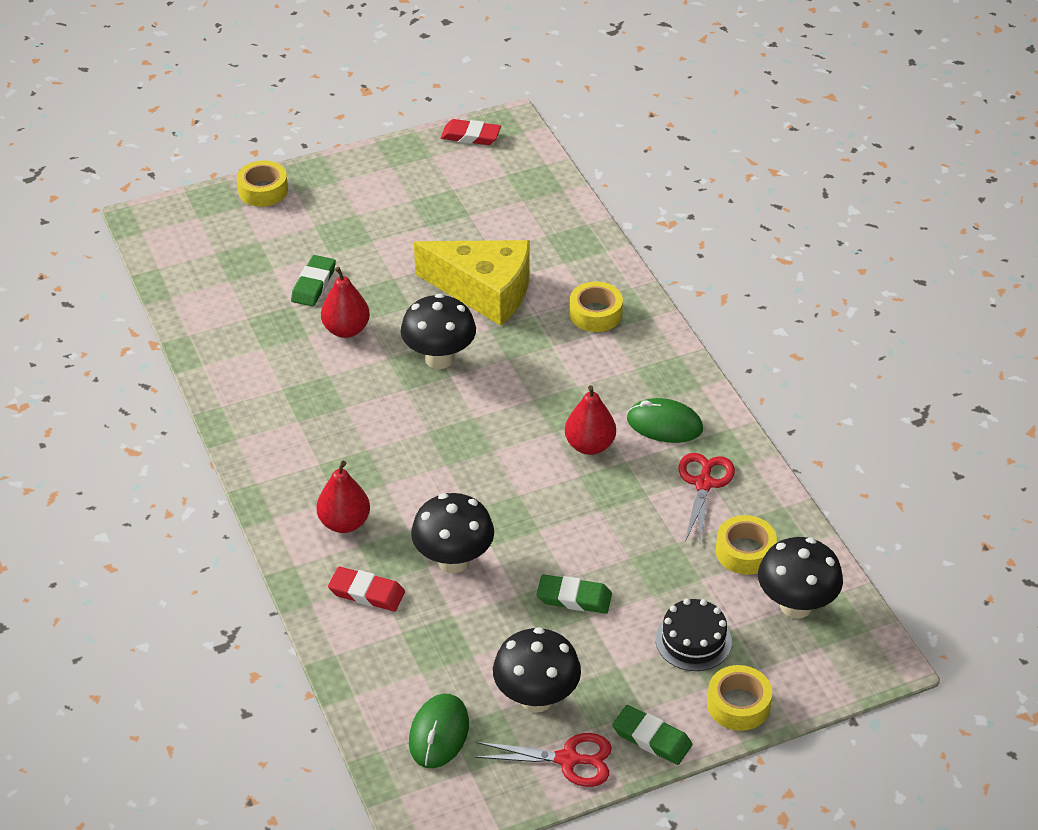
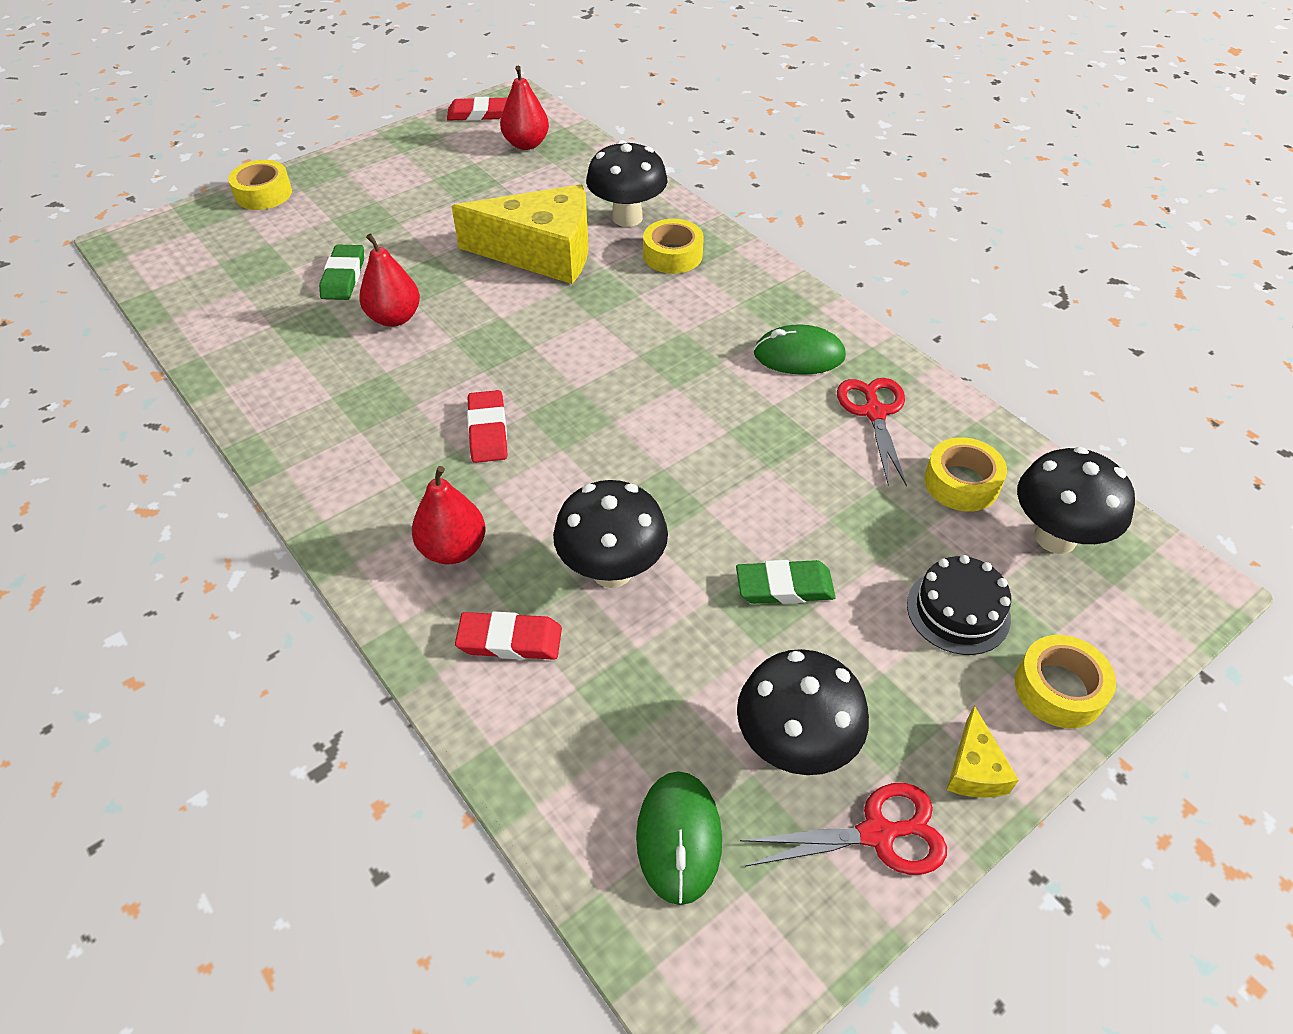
camera: 15 degrees left, 5 degrees up
black mushroom [401,294,476,369] -> black mushroom moved to [586,140,667,227]
red pear [565,385,616,455] -> red pear moved to [500,66,549,150]
green eraser [612,705,692,765] -> yellow cheese [947,705,1019,798]
none -> red eraser [467,390,507,463]

